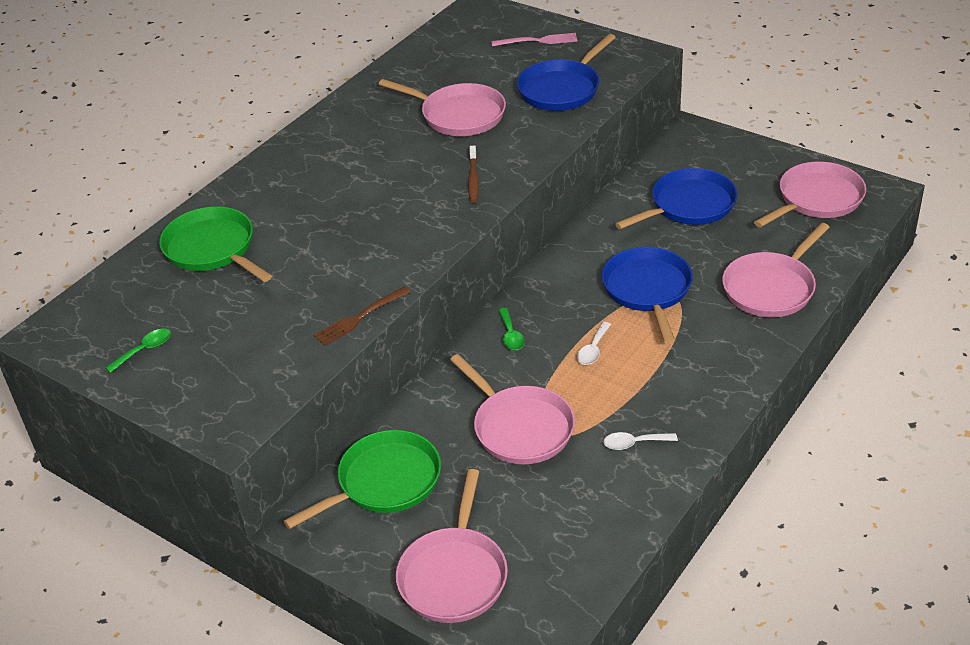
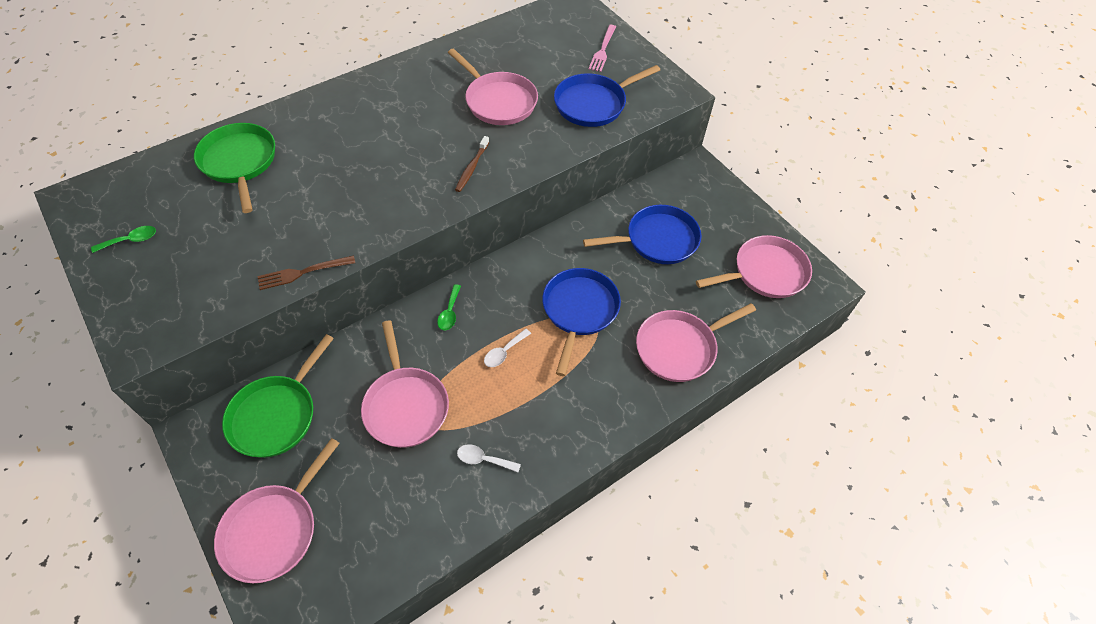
camera: 15 degrees right, 15 degrees up
green pan [284,430,441,529] -> green pan turned 135 degrees clockwise [222,334,334,458]
pink fork [491,33,577,47] -> pink fork turned 90 degrees clockwise [588,25,616,72]

